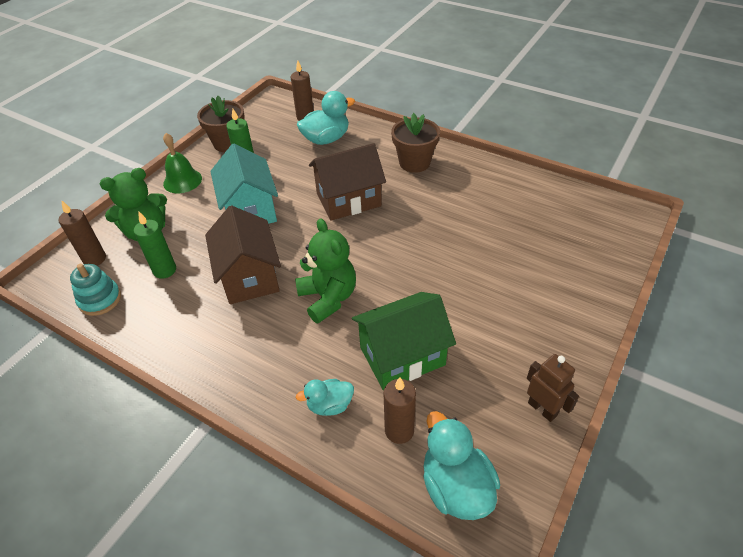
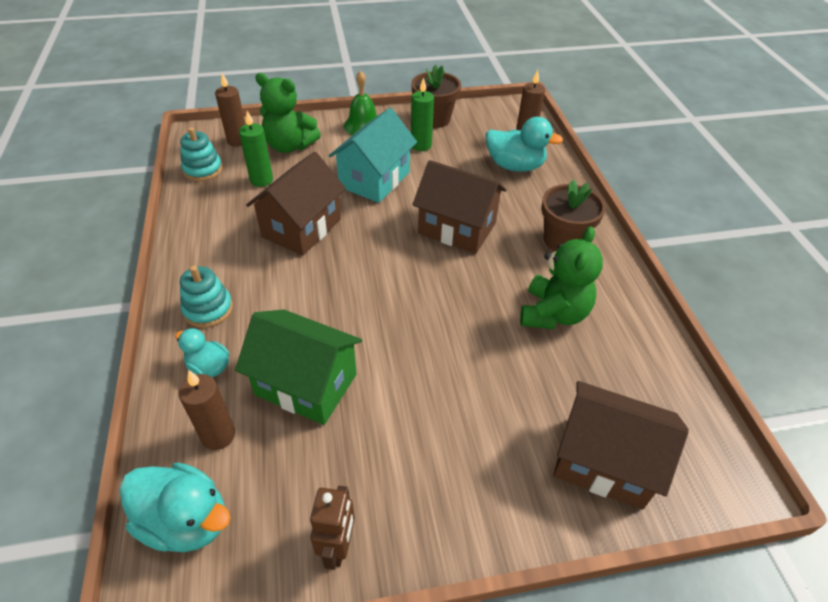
camera: 45 degrees right, 0 degrees up
green teddy bear [295,218,356,323] -> green teddy bear moved to [520,226,603,329]
turquoise duck [423,411,500,520] -> turquoise duck turned 90 degrees clockwise [120,462,231,552]
none -> turquoise stacking toy [180,266,233,328]
none -> brown house [553,381,689,510]

